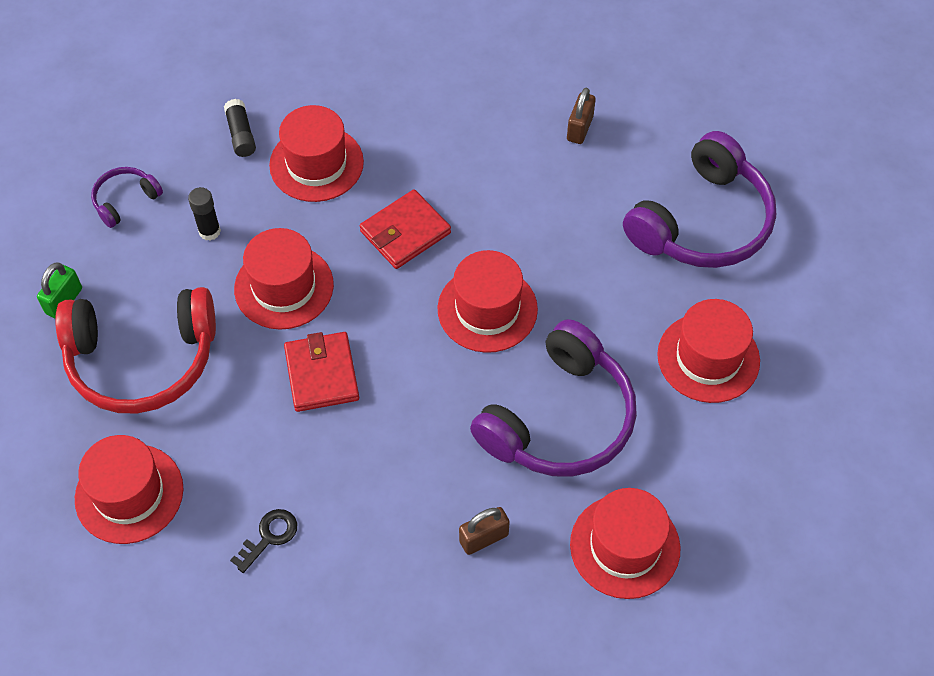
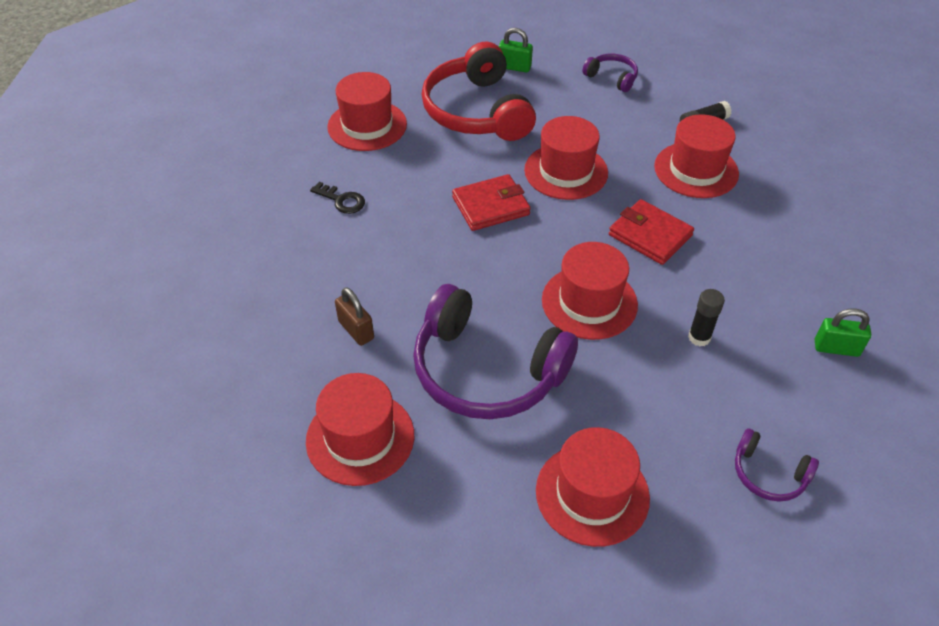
camera: 80 degrees right, 10 degrees down
black glue stick [188,187,221,241] -> black glue stick moved to [688,289,725,347]
brown padlock [567,88,596,144] -> green padlock [815,309,871,357]
purple headphones [623,131,776,268] -> purple headphones [735,428,819,502], size x0.46

